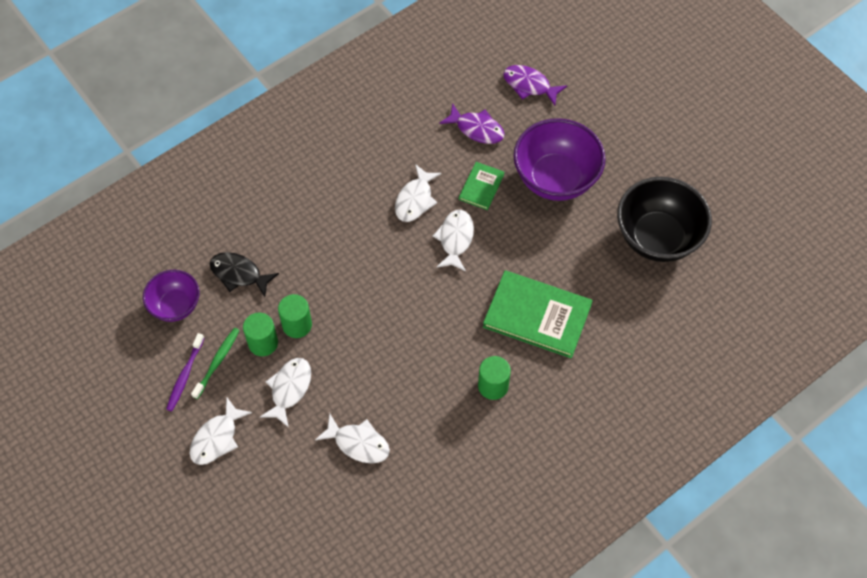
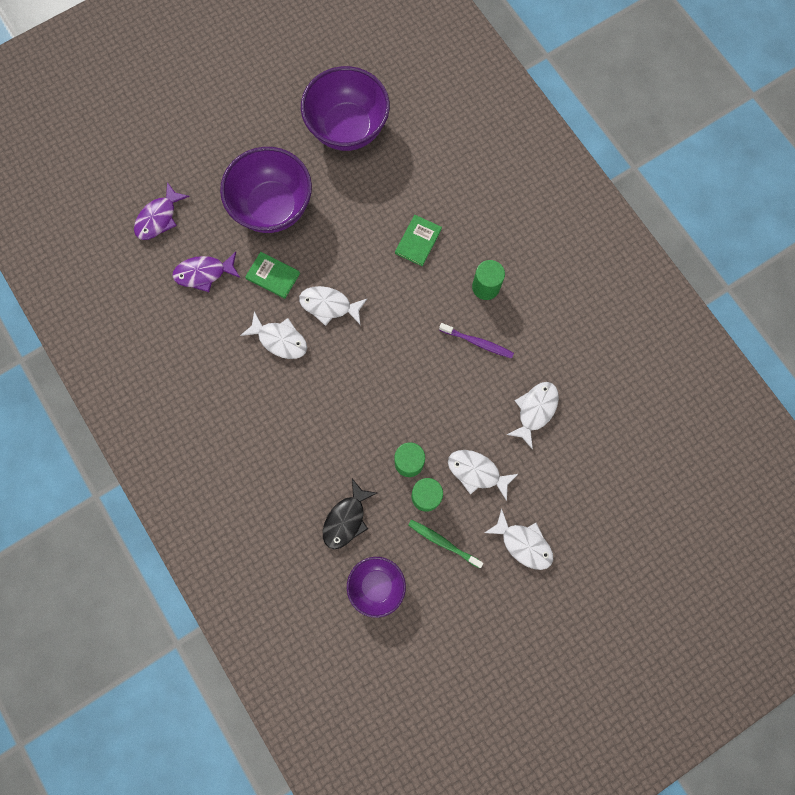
camera: 85 degrees left, 15 degrees up
purple toothbrush [166,333,204,411] -> purple toothbrush moved to [439,323,514,358]
purple fish [439,103,505,144] -> purple fish turned 135 degrees counterclockwise [172,252,240,292]
green book [483,270,593,358] -> green book [395,215,442,266], size x0.52
black bowl [617,177,712,262] -> purple bowl [301,66,390,151]

